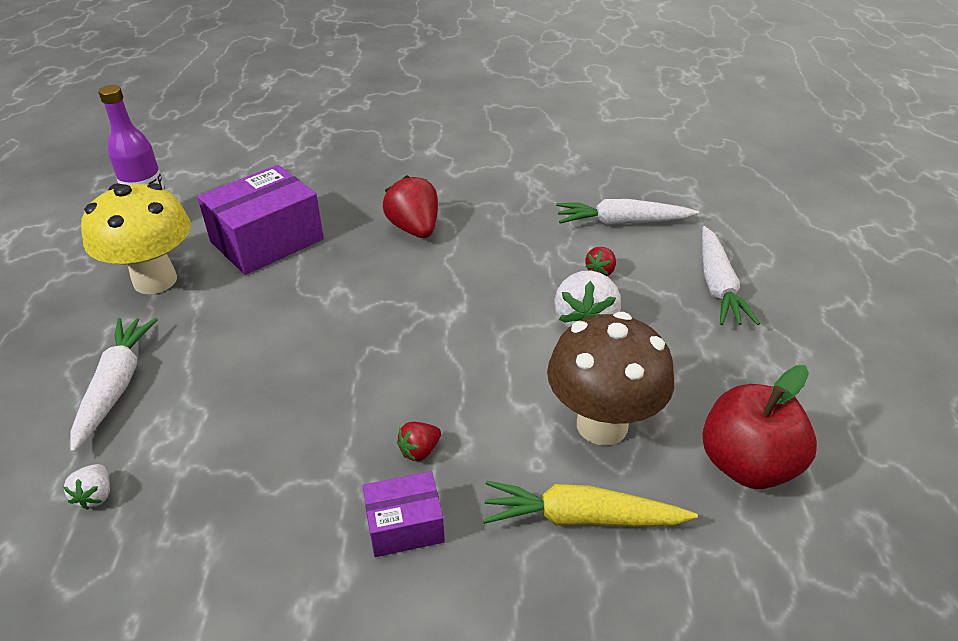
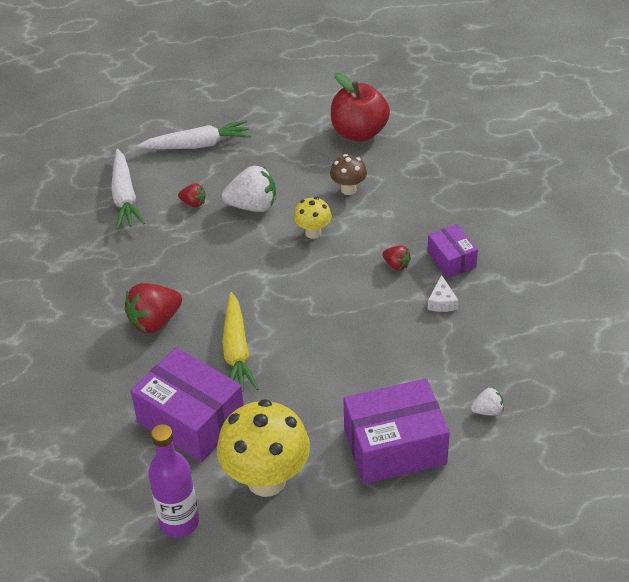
camera: 100 degrees left, 5 degrees up
white carrot [71,318,158,453] -> purple box [343,378,450,484]
yellow carrot [483,481,698,527] -> yellow carrot moved to [222,292,259,392]
brown mushroom [547,312,674,446] -> brown mushroom [330,154,367,195], size x0.49
none -> yellow mushroom [294,197,332,239]
none -> white cheese [427,275,459,312]

